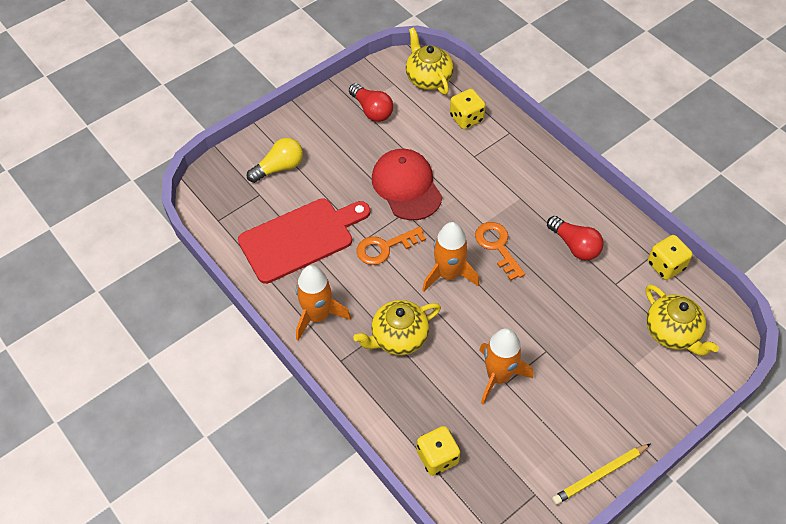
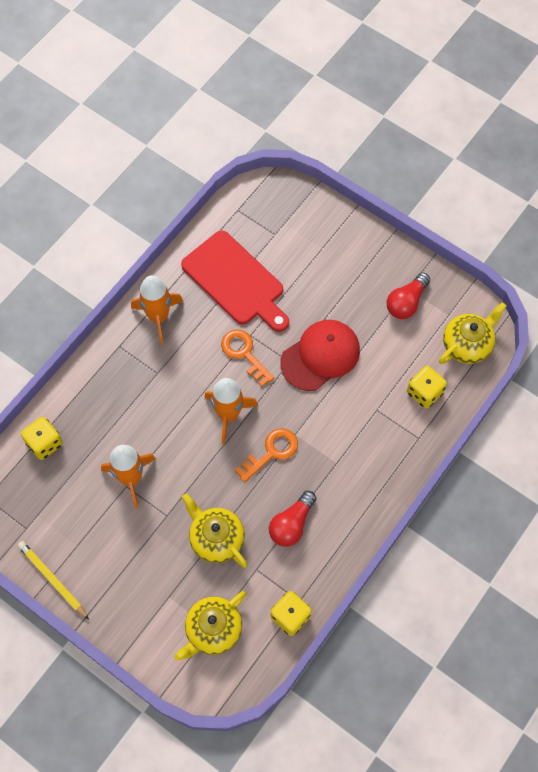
camera: 75 degrees right, 10 degrees up
yellow light bulb [247,138,303,183] -> none
yellow teapot [353,300,441,355] -> yellow teapot moved to [182,494,248,568]

